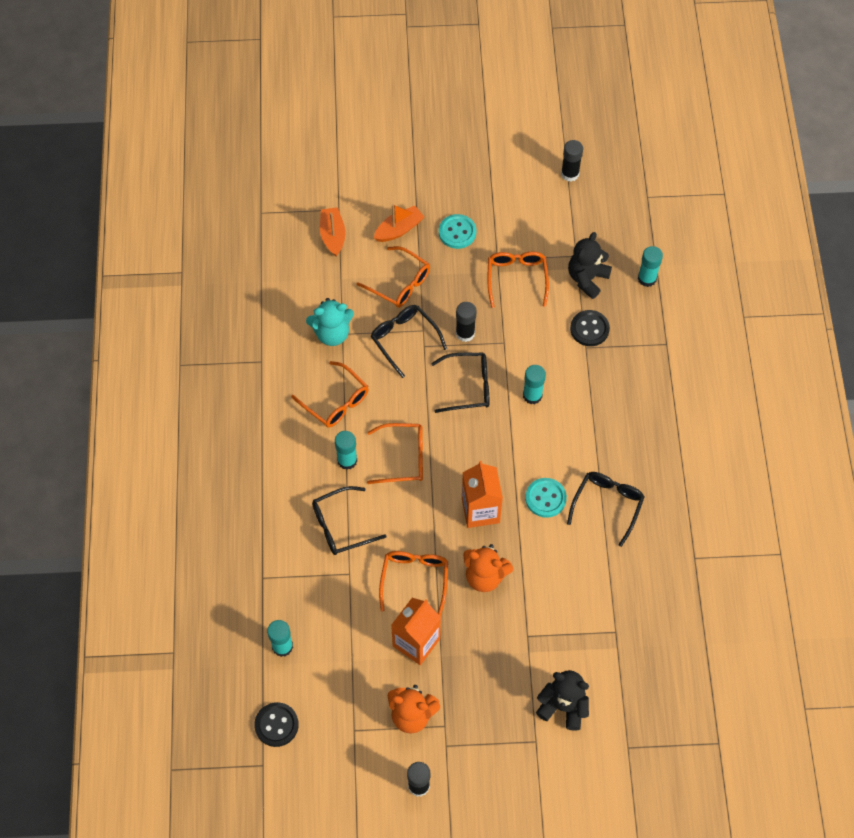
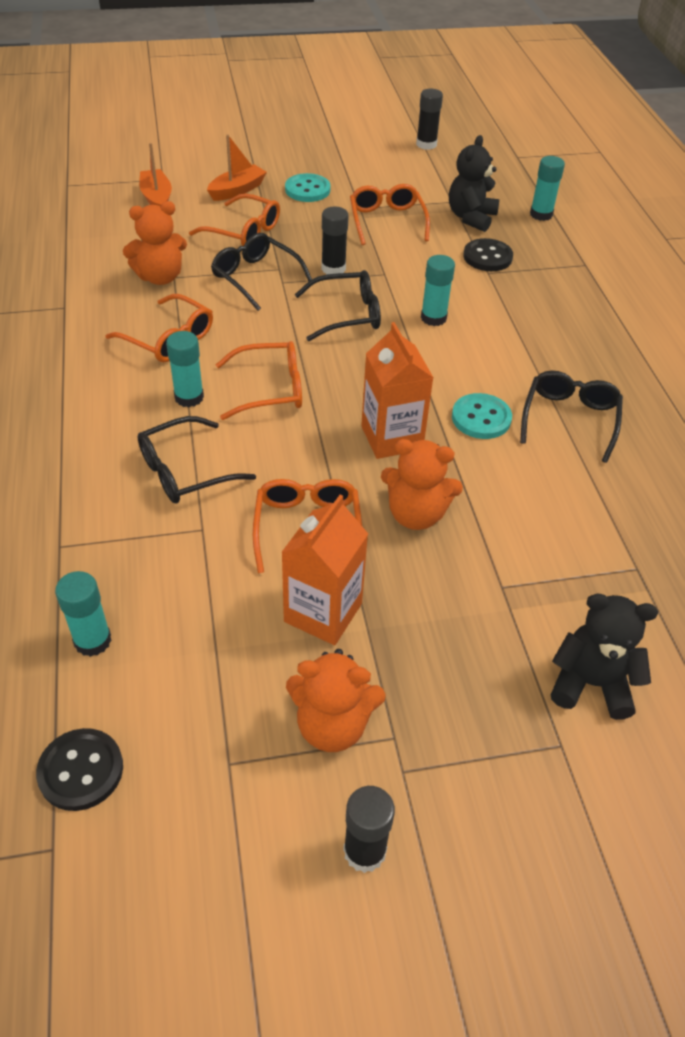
camera: 10 degrees left, 15 degrees down
turquoise teddy bear [306,298,354,346] -> orange teddy bear [123,201,187,285]

